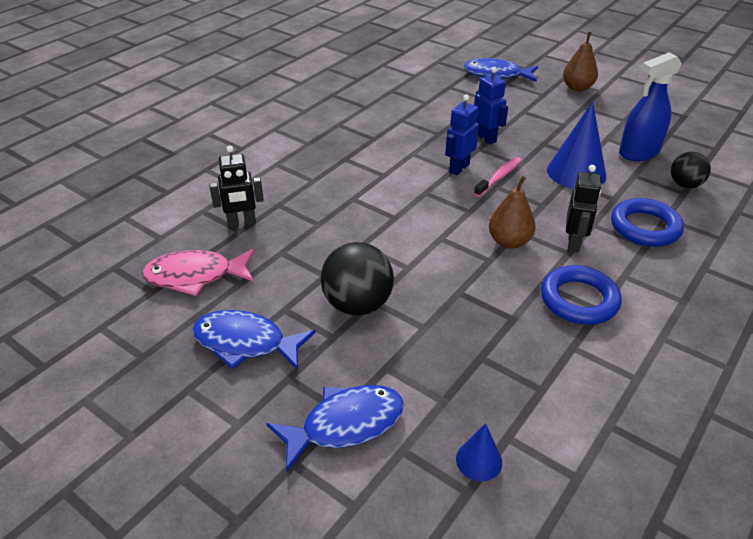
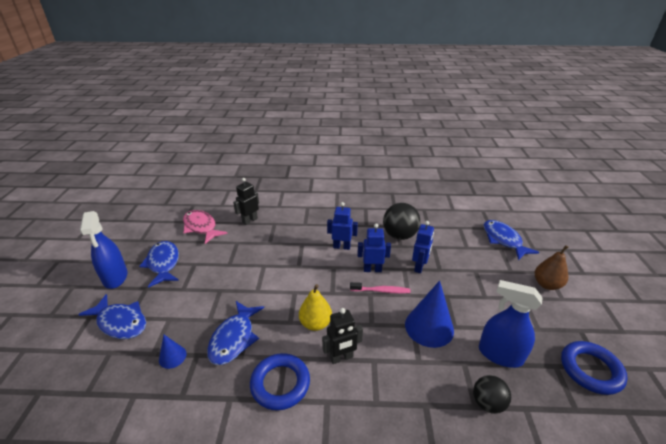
camera: 55 degrees right, 5 degrees down
black robot [209,145,264,228] -> black robot turned 90 degrees clockwise [233,178,259,225]
black ball [321,242,394,315] -> black ball moved to [383,203,421,240]
blue cone [456,423,502,481] -> blue cone moved to [159,335,186,369]
brown pear [489,176,535,249] -> yellow pear [299,284,332,331]
blue ring [611,198,684,247] -> blue ring moved to [561,341,628,395]
none -> blue spray bottle [80,211,127,289]
none -> blue fish [207,301,264,365]
none -> blue robot [327,202,358,250]

